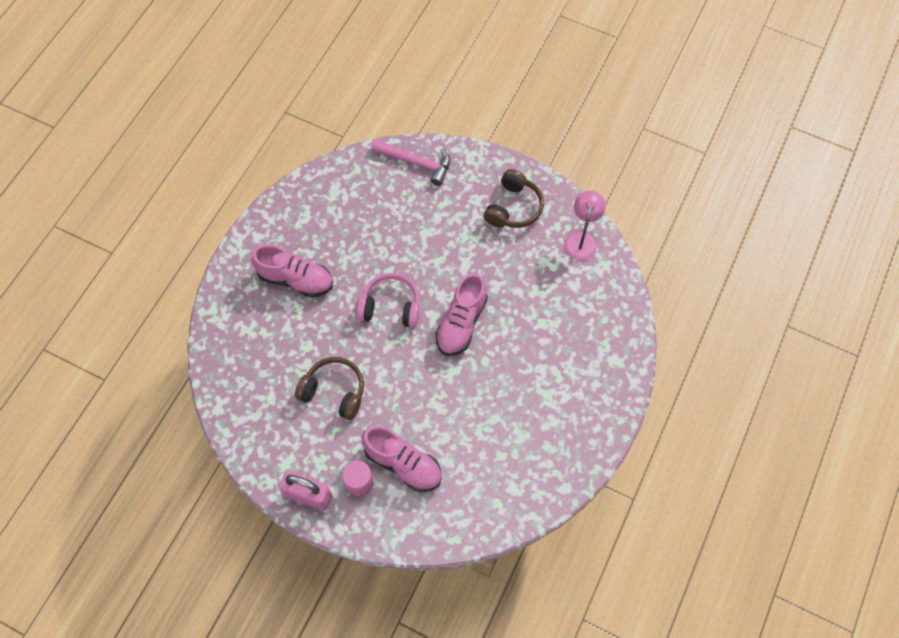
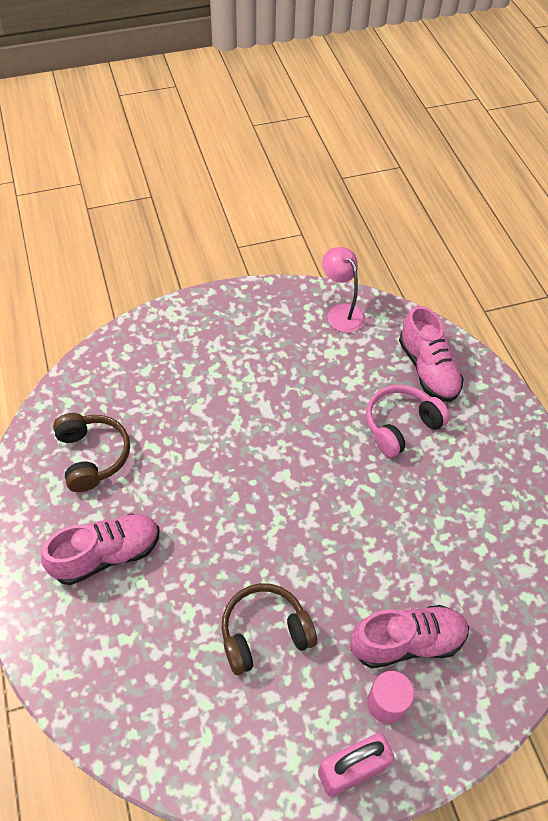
camera: 45 degrees left, 10 degrees down
pink headphones [357,273,420,328] -> pink headphones moved to [366,385,450,458]
pink hammer [371,139,450,186] -> none
pink shoe [436,273,488,356] -> pink shoe moved to [399,306,464,402]
brown headphones [484,169,544,228] -> brown headphones moved to [53,413,130,492]

